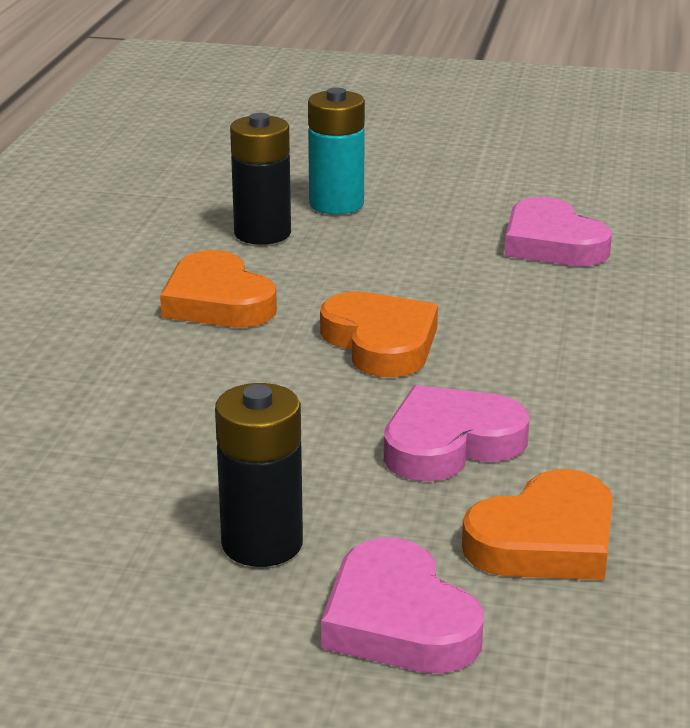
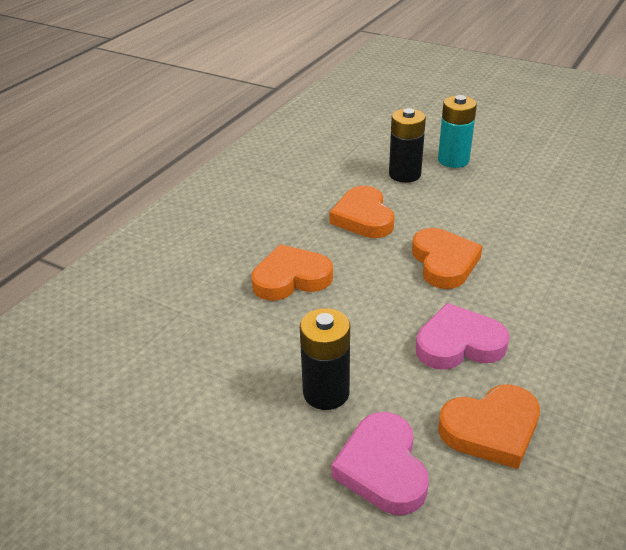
camera: 20 degrees right, 10 degrees up
pink heart [505,197,612,266] -> none
none -> orange heart [251,244,333,301]

